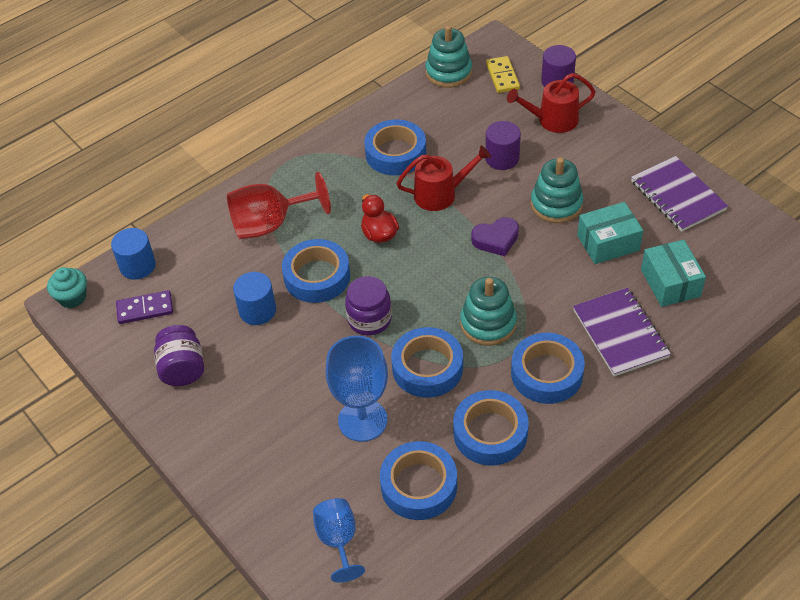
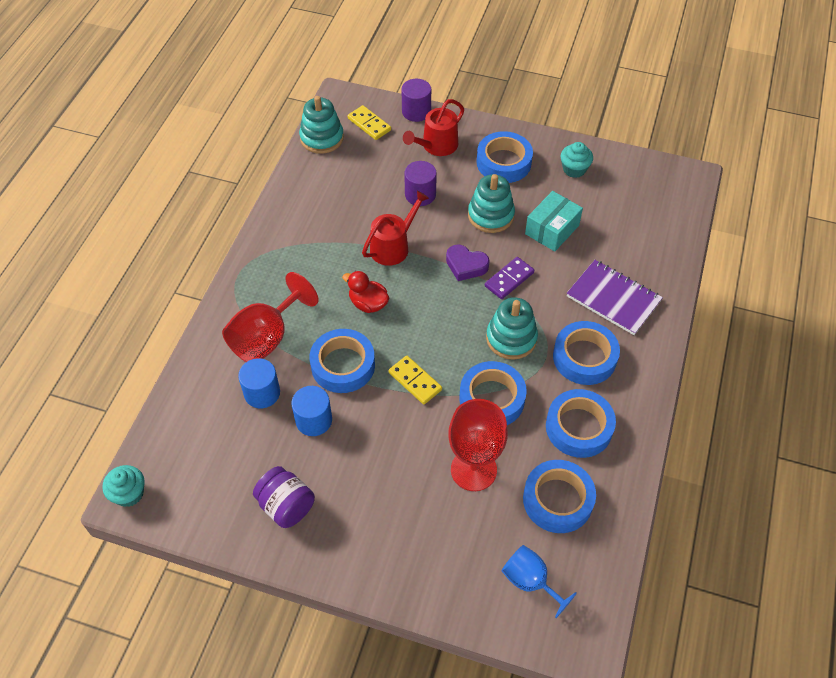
camera: 35 degrees left, 5 degrees up
blue cylinder [111,228,156,280] -> blue cylinder moved to [238,358,280,408]
purple domino [116,290,173,324] -> purple domino moved to [485,257,534,299]
blue goblet [326,335,388,442] -> red goblet [448,399,508,491]
purple jar [345,276,392,336] -> yellow domino [389,356,442,405]
blue tape [364,119,426,175] -> blue tape moved to [477,131,533,183]
purple heart [471,217,519,256] -> purple heart turned 75 degrees clockwise [446,244,489,281]
purple notebook [631,156,728,232] -> turquoise cupcake [560,142,593,178]
turquoise box [641,240,706,307] -> none

